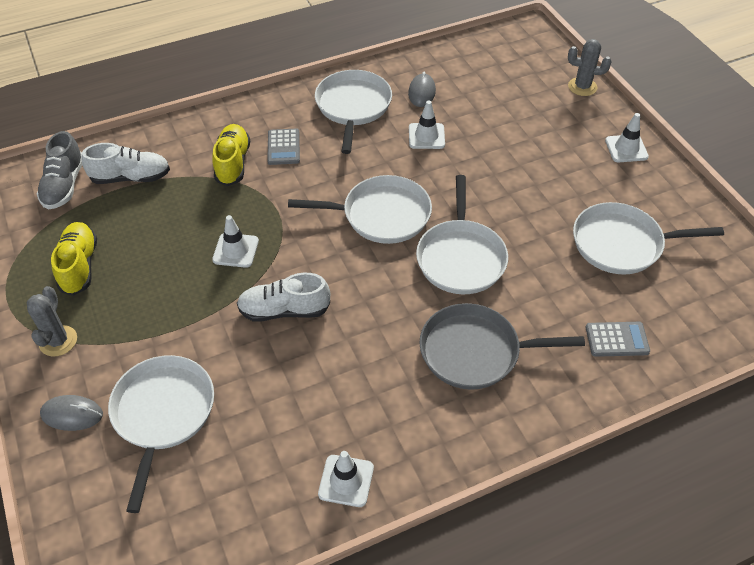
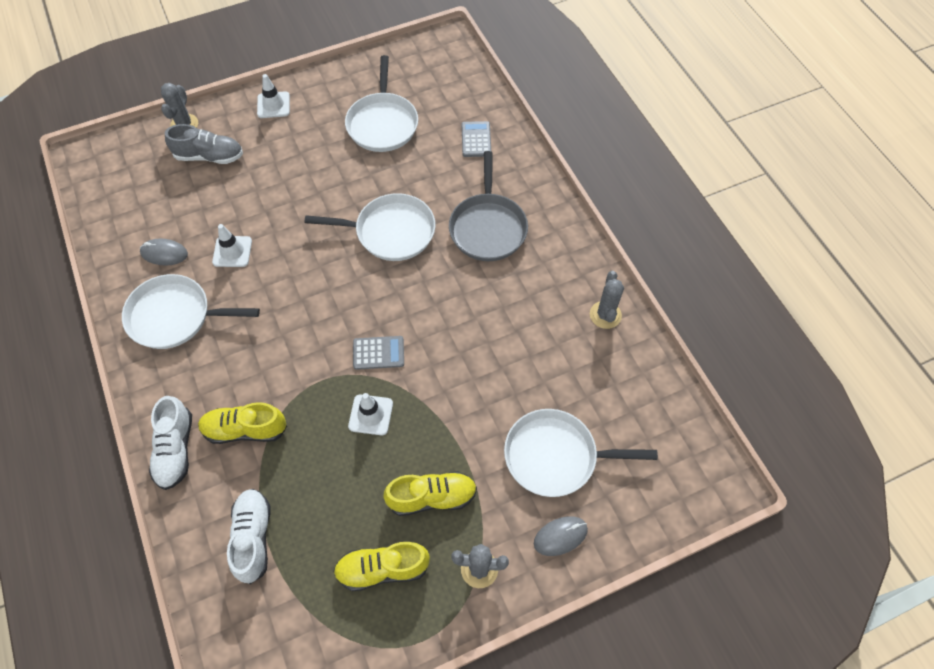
camera: 90 degrees left, 10 degrees up
grey shoe [37,131,82,209] -> grey shoe moved to [165,124,243,164]
grey mouse [40,395,103,431] -> grey mouse turned 60 degrees clockwise [534,516,588,556]
white shoe [237,273,330,322] -> white shoe moved to [149,396,192,490]
grey calculator [267,129,300,165] -> grey calculator moved to [353,336,404,370]
white pan [288,175,432,244] -> none
white traffic cone [318,451,374,507] -> grey cactus [590,271,624,329]
none -> yellow shoe [383,471,477,516]

